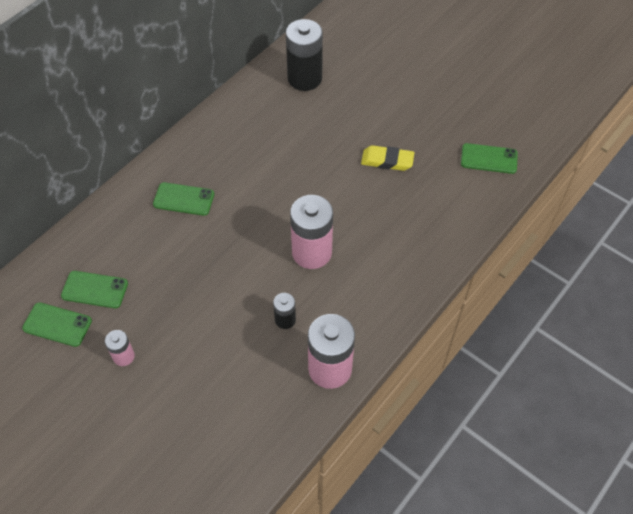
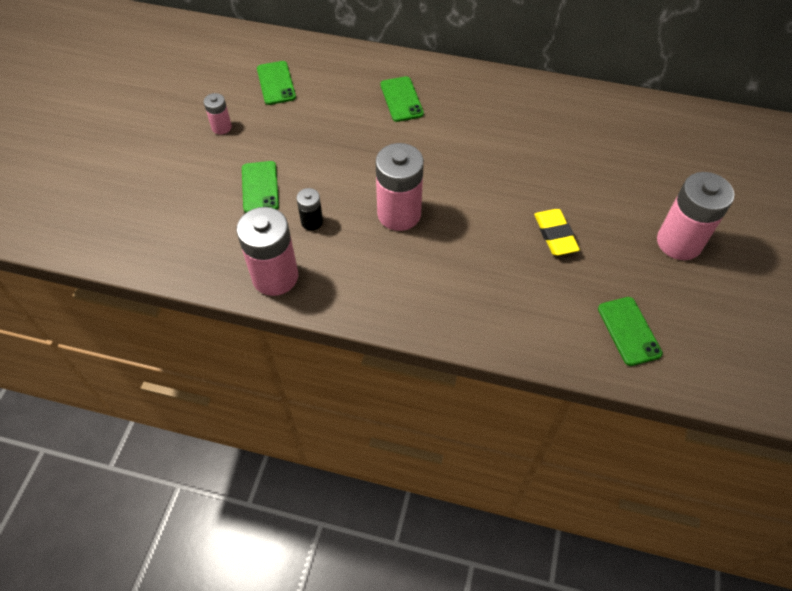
camera: 65 degrees right, 0 degrees up
green phone [22,302,92,347] -> green phone moved to [242,161,279,213]
black battery [286,19,323,91] -> none
none -> pink battery [657,172,734,260]

